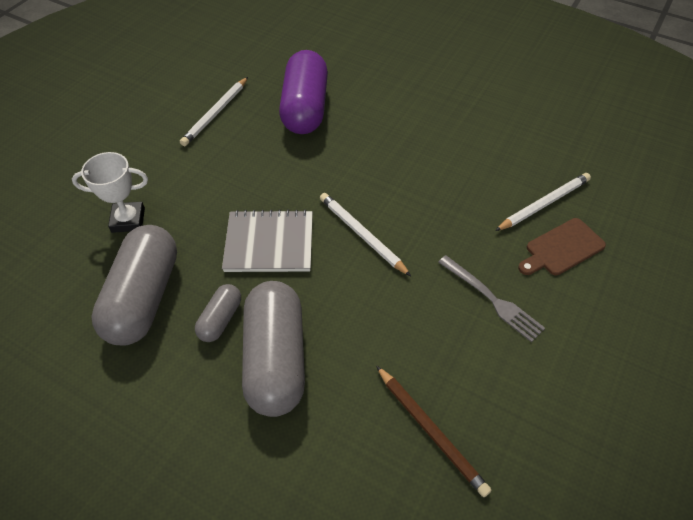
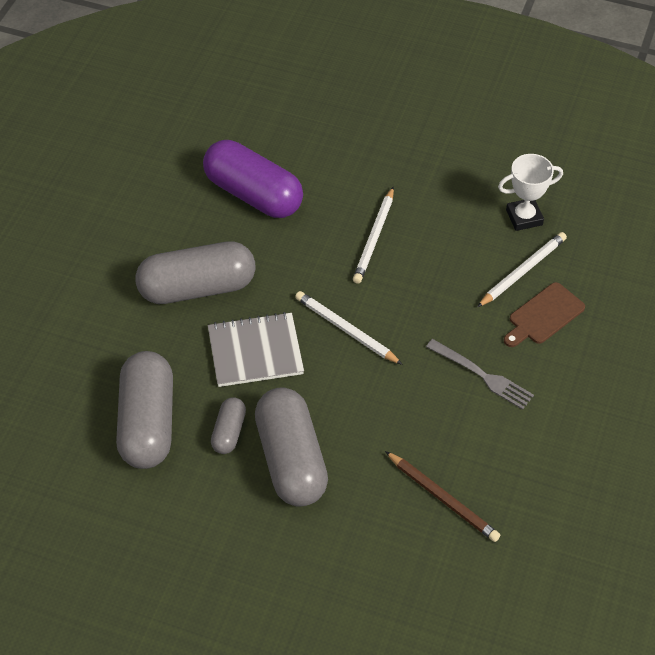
camera: 10 degrees left, 0 degrees up
white trophy [72,152,148,233] -> white trophy moved to [498,154,563,231]
white pencil [180,77,248,146] -> white pencil moved to [353,186,394,284]
purple capsule [279,50,328,134] -> purple capsule turned 45 degrees counterclockwise [203,140,303,218]
none -> grey capsule [135,241,256,304]

